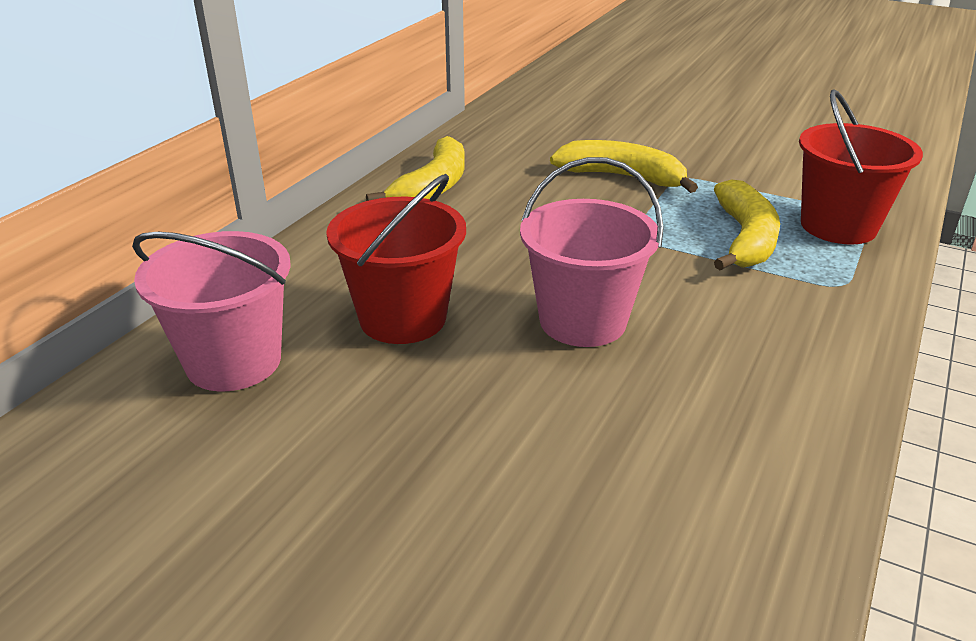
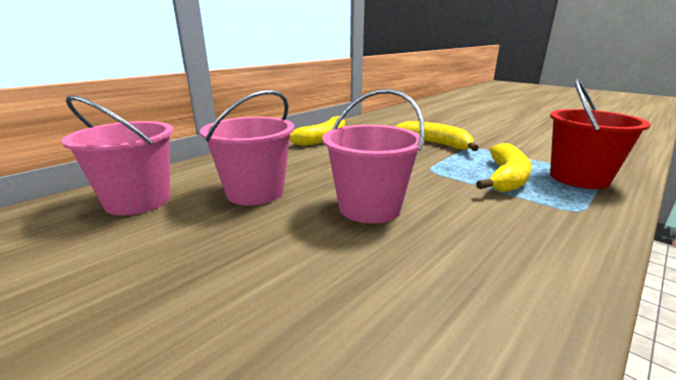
camera: 15 degrees right, 10 degrees down
red bucket [326,174,466,344] -> pink bucket [200,90,294,205]

